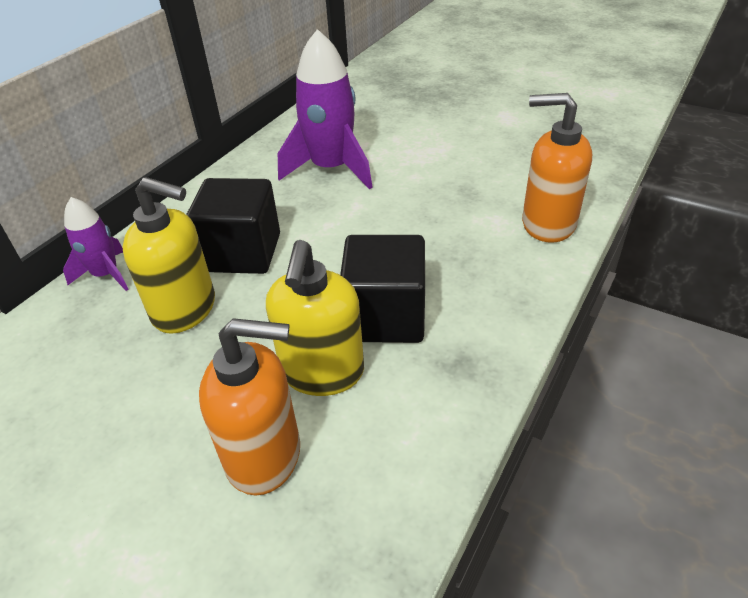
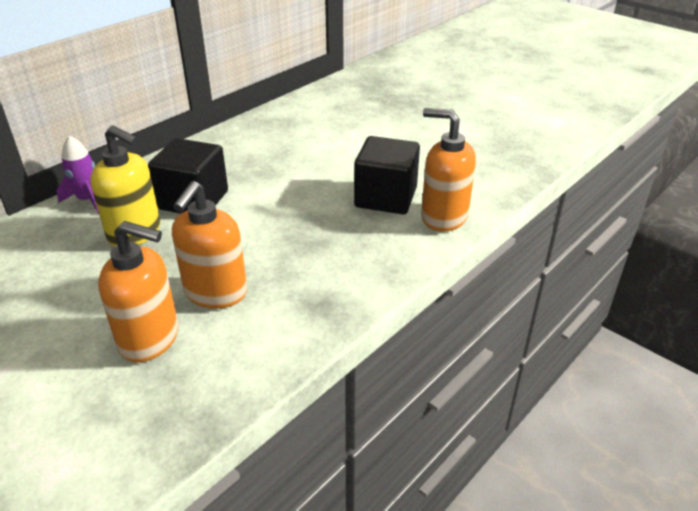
camera: 10 degrees right, 5 degrees down
yellow soap dispenser [266,240,364,396] -> orange soap dispenser [172,181,247,309]
purple rocket [278,29,372,189] -> none
black cube [340,235,425,343] -> black cube moved to [354,136,420,214]

